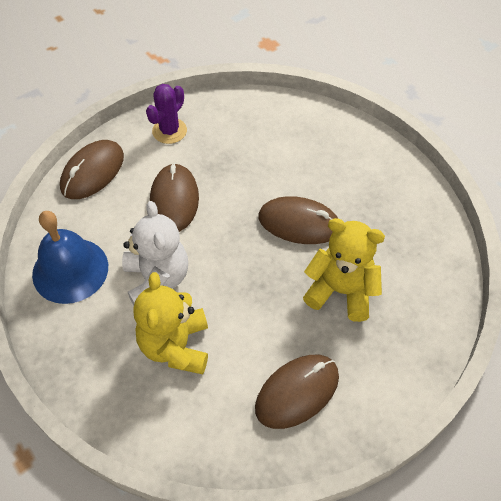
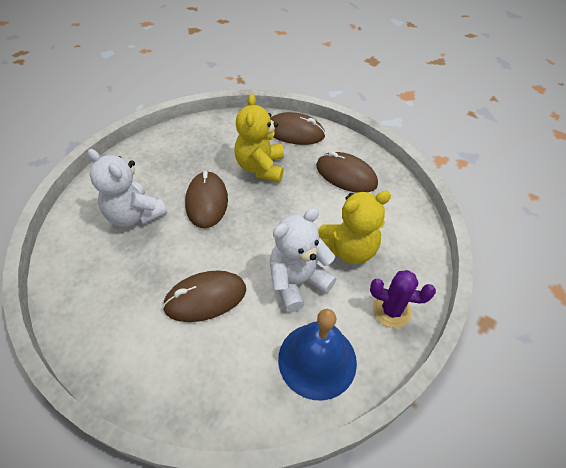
camera: 110 degrees left, 5 degrees down
brown mouse [60,140,124,199] -> brown mouse moved to [270,112,326,145]
purple cactus [146,84,187,144] -> purple cactus moved to [370,270,436,328]
none -> white teddy bear [88,149,167,227]

